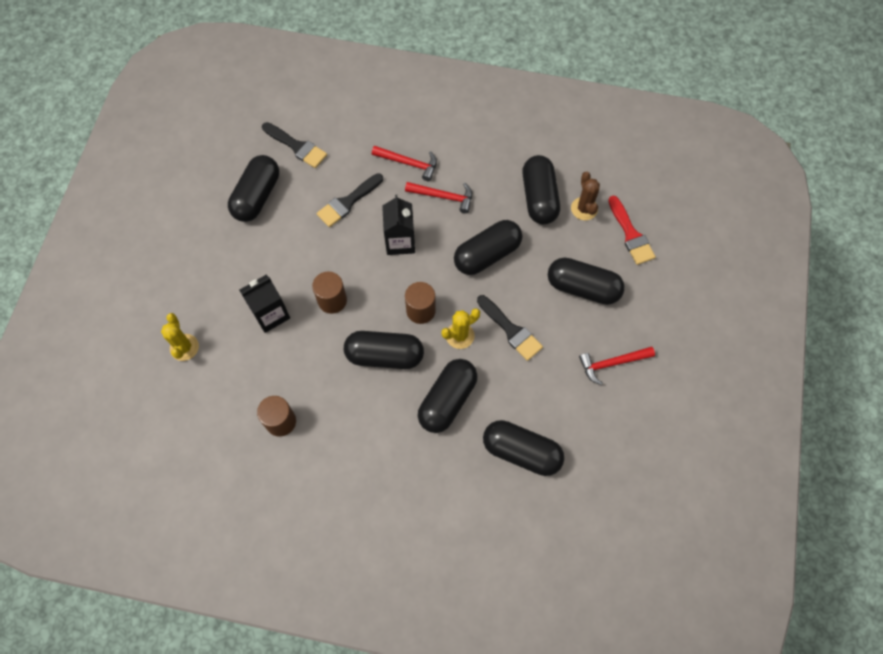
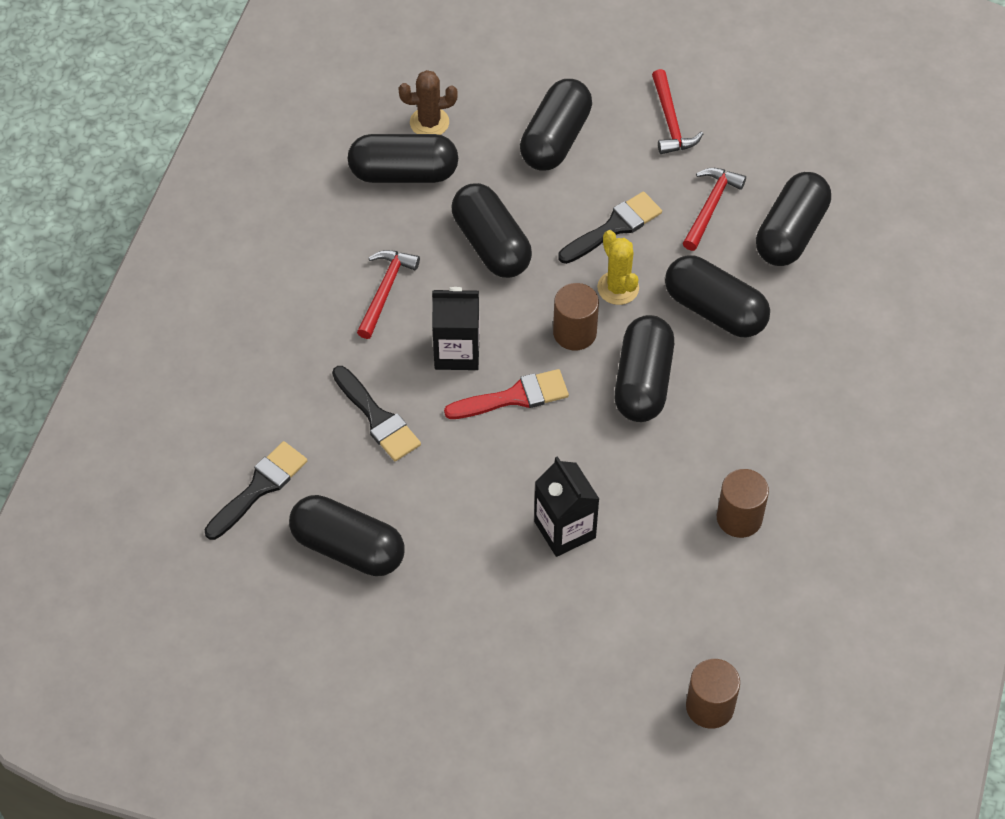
camera: 85 degrees left, 10 degrees down
yellow cactus [161,313,199,361] -> none
brown cylinder [312,271,347,314] -> brown cylinder moved to [686,659,740,729]
red hammer [372,146,437,181] -> red hammer moved to [683,168,746,251]
red brush [608,196,656,265] -> red brush moved to [444,369,569,419]

